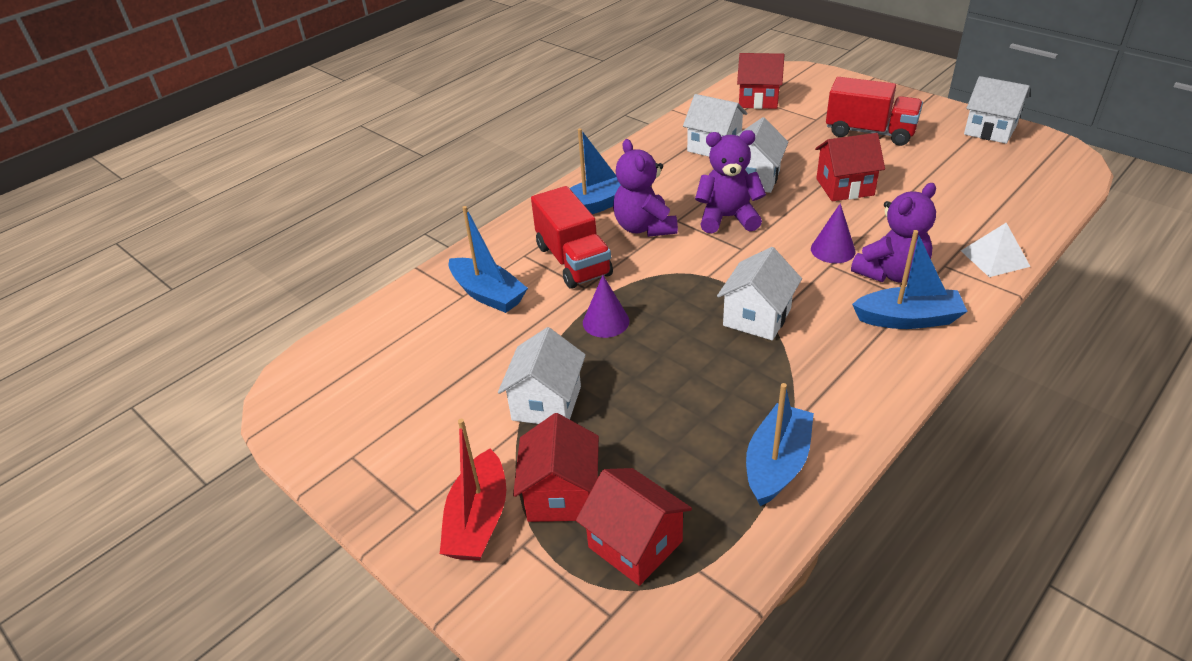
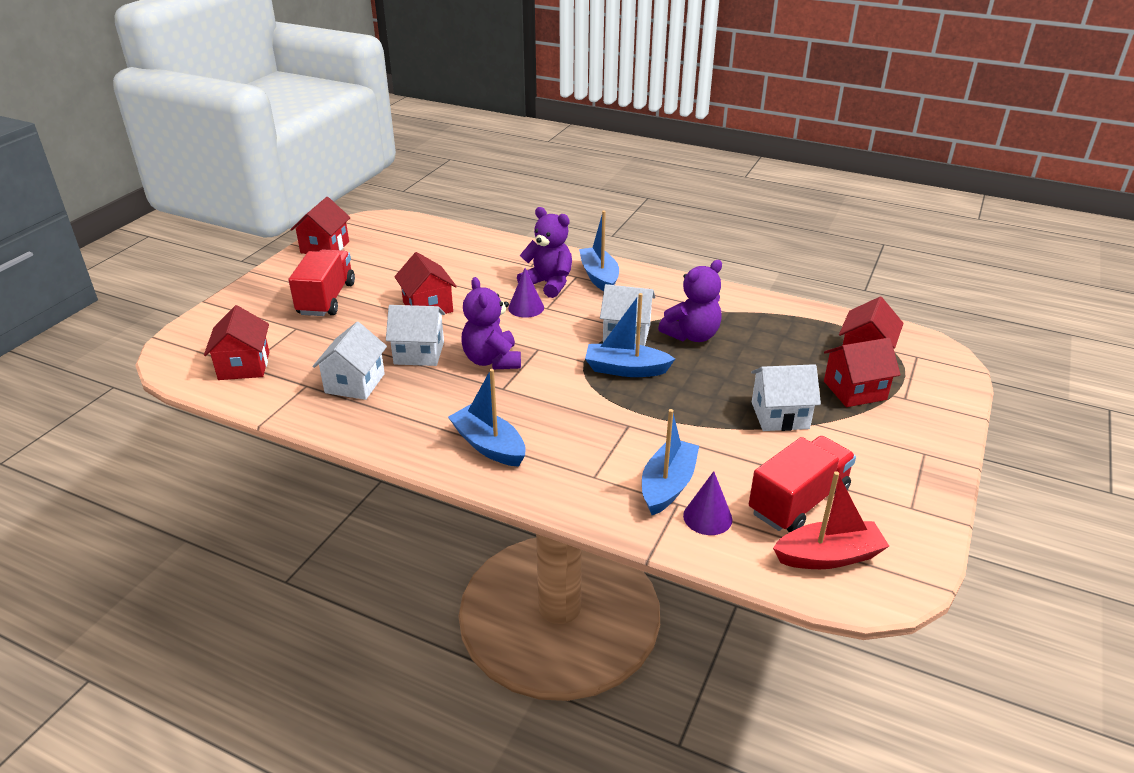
camera: 110 degrees left, 5 degrees down
red boat [440,419,506,561] -> red boat moved to [773,471,889,569]
red truck [531,186,613,289] -> red truck moved to [749,436,856,533]
purple cone [583,275,629,338] -> purple cone moved to [683,471,732,535]
purple teddy bear [613,139,678,237] -> purple teddy bear moved to [658,260,722,342]
blue boat [746,383,814,506] -> blue boat moved to [585,293,675,377]
white pyramid [961,223,1031,277] -> none
white house [964,76,1030,144] -> red house [290,197,351,254]

